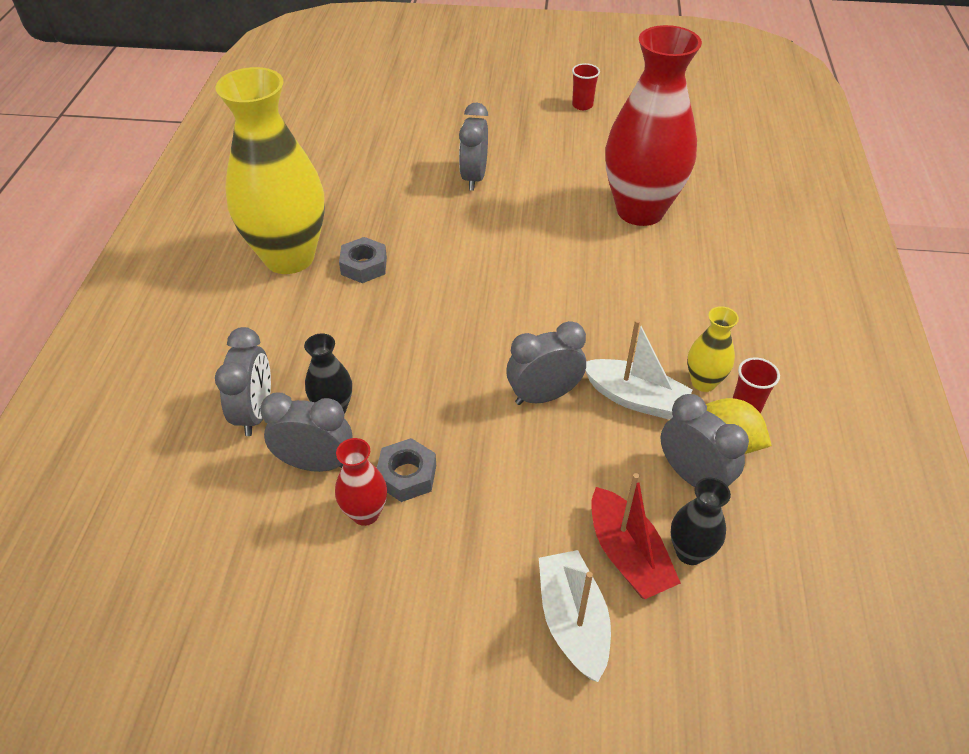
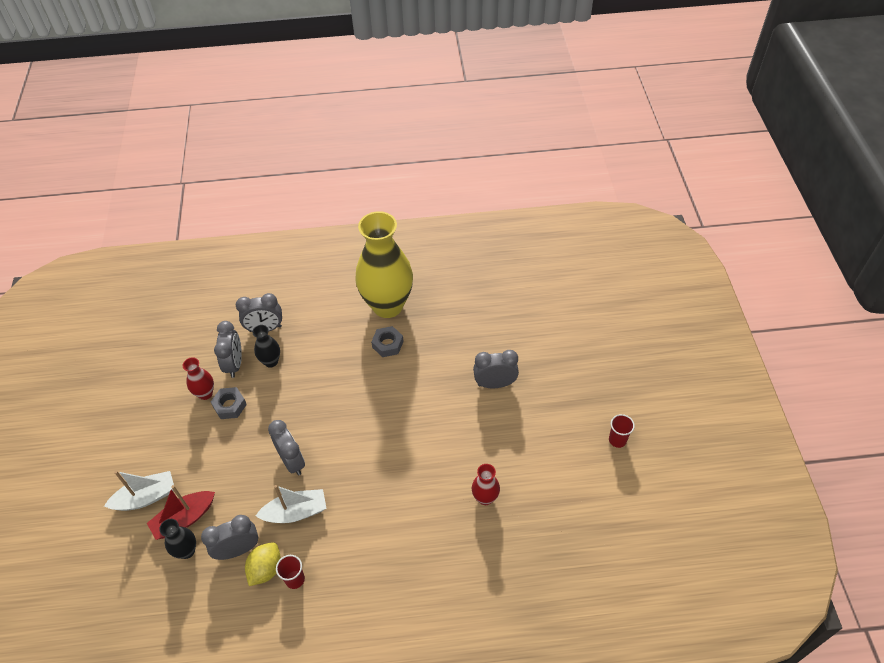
camera: 80 degrees right, 5 degrees up
white boat [585,319,693,420] -> white boat turned 120 degrees counterclockwise [256,485,327,523]
red vase [605,25,702,226] -> red vase [472,464,500,505], size x0.43
grey clock [661,394,749,487] -> grey clock turned 150 degrees counterclockwise [201,515,258,560]
yellow vase [687,306,739,392] -> none

